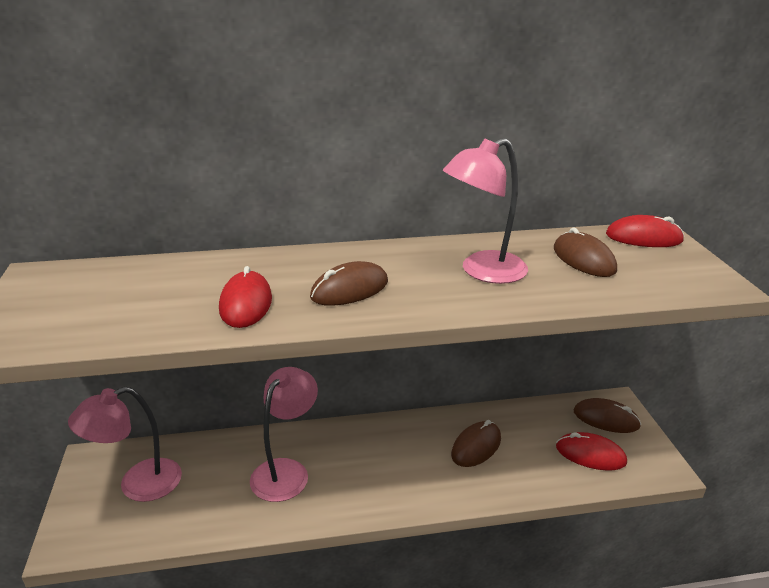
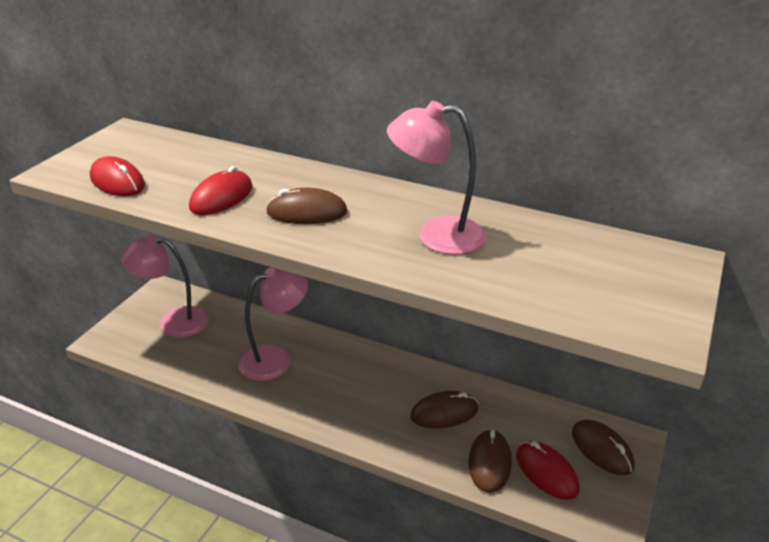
camera: 35 degrees right, 5 degrees up
brown mouse [554,228,617,277] -> brown mouse moved to [468,429,512,493]
red mouse [606,215,684,247] -> red mouse moved to [90,156,145,196]

